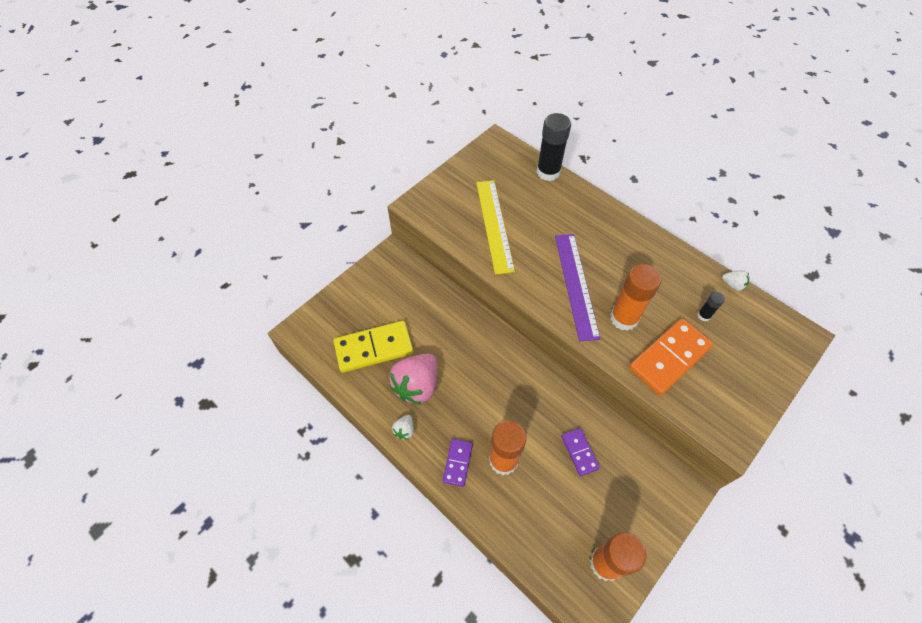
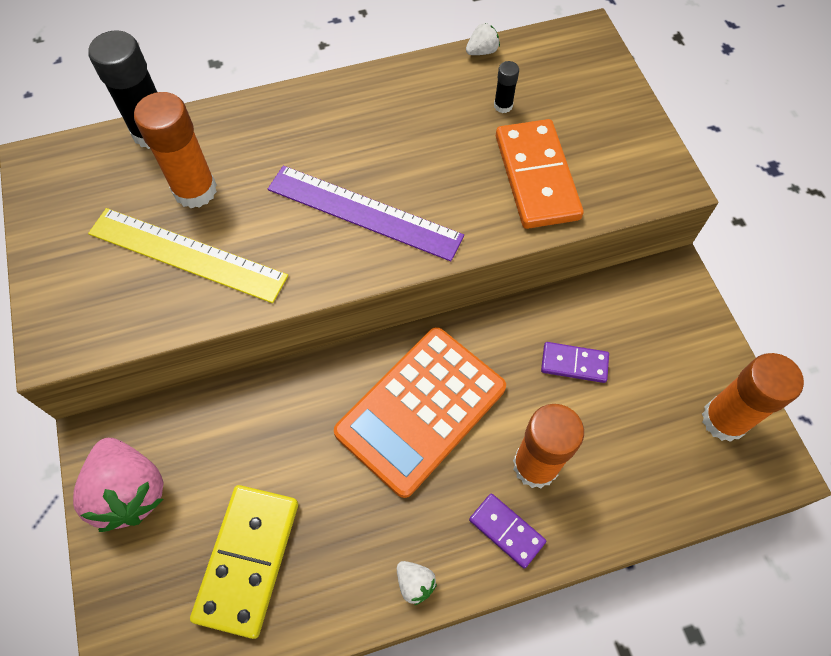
camera: 60 degrees left, 5 degrees up
pink strawberry [389,354,437,405] -> pink strawberry moved to [73,438,164,532]
orange glue stick [610,264,662,331] -> orange glue stick moved to [134,92,217,208]
none -> orange calculator [334,327,506,498]

